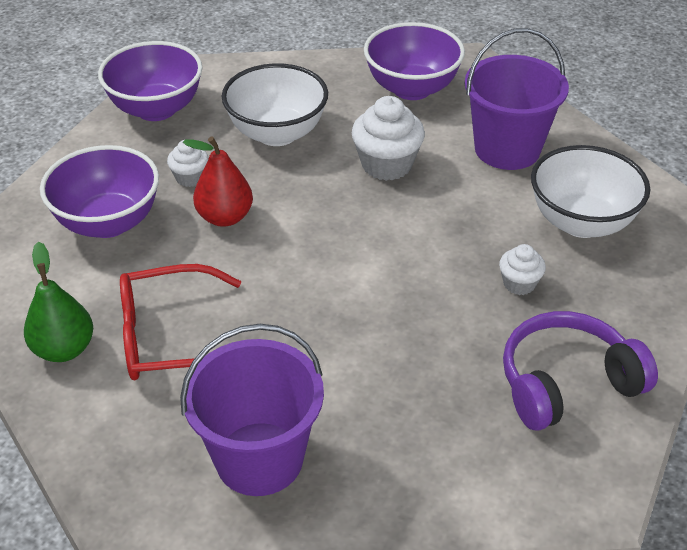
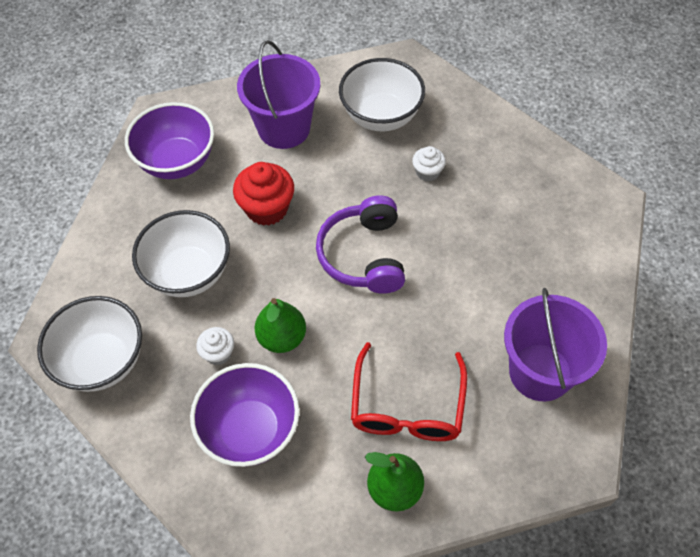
camera: 70 degrees left, 15 degrees up
purple bowl [98,41,203,121] -> white bowl [37,296,142,392]
red pear [183,137,253,227] -> green pear [255,298,306,353]
white cupcake [352,96,425,181] -> red cupcake [233,162,294,226]
purple headphones [503,311,658,430] -> purple headphones moved to [316,196,405,293]

